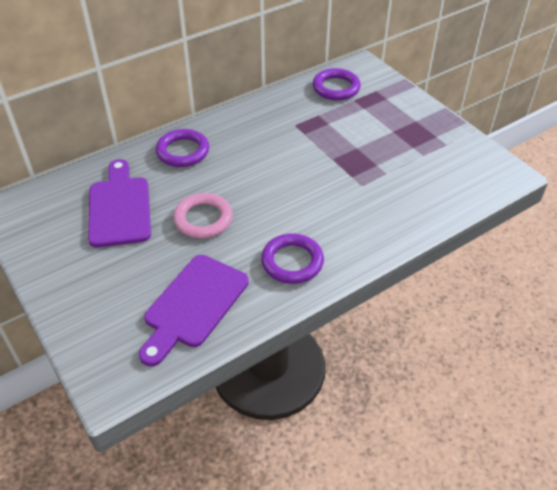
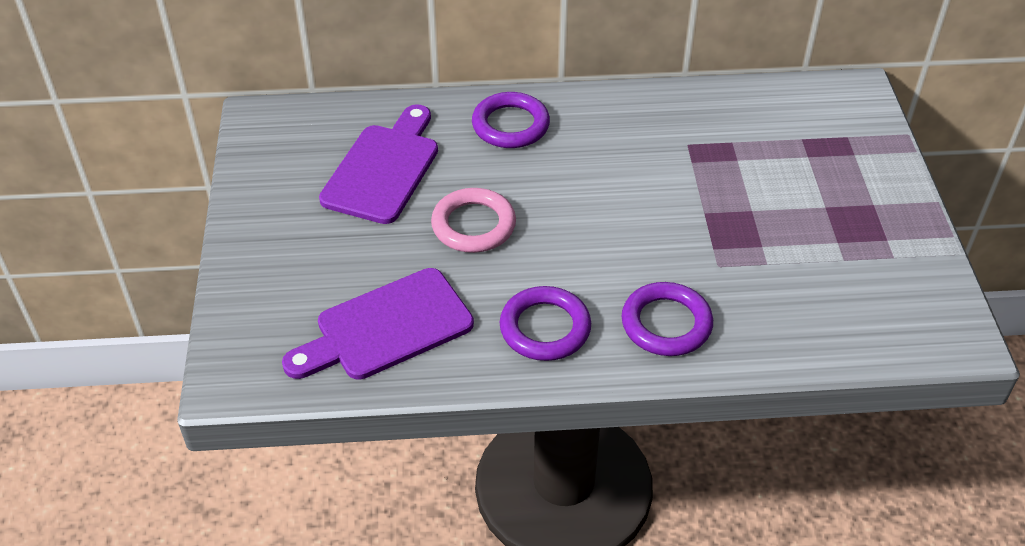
camera: 30 degrees right, 0 degrees up
purple ring [312,68,361,100] -> purple ring moved to [622,282,713,356]

